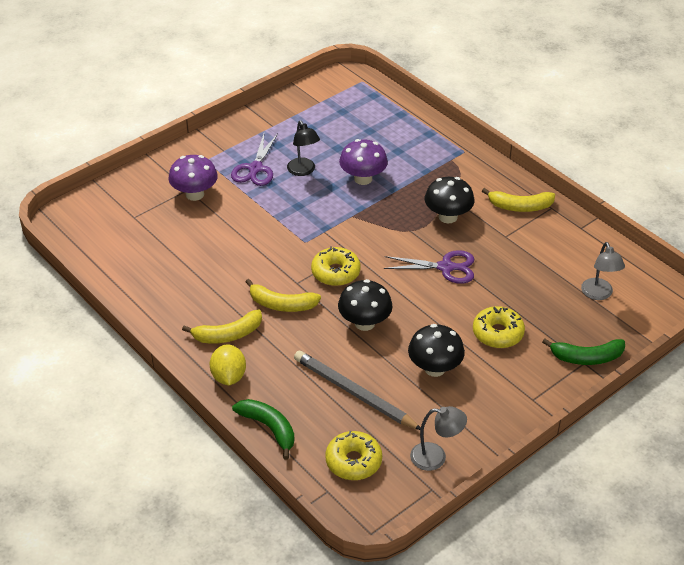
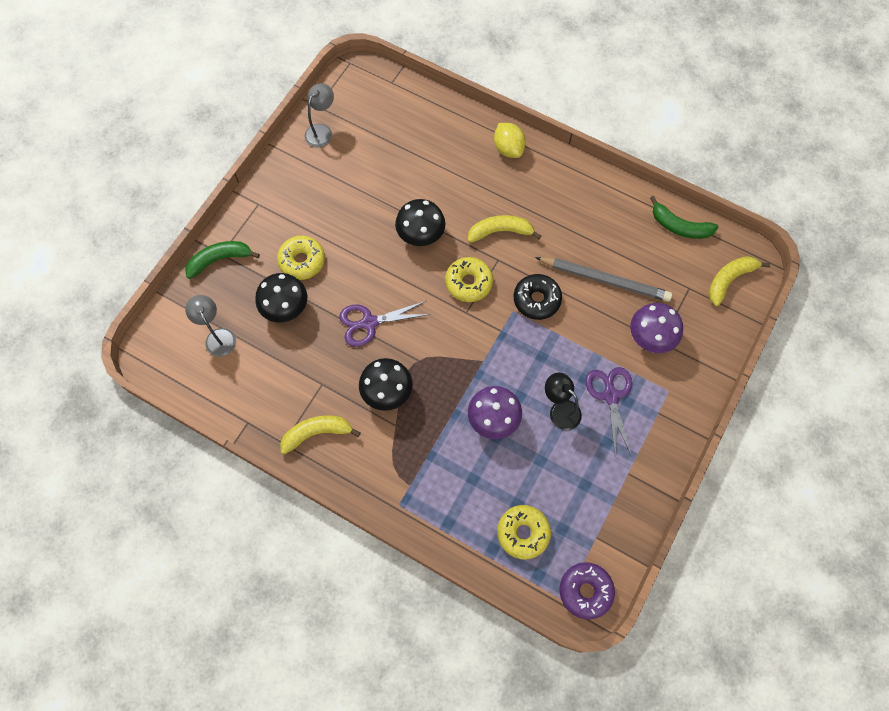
camera: 160 degrees right, 25 degrees up
yellow banana [182,309,262,343] -> yellow banana moved to [708,256,770,306]
green banana [232,399,294,460] -> green banana moved to [650,196,718,239]
grey pencil [294,350,421,430] -> grey pencil moved to [535,257,672,302]
yellow donut [325,431,382,480] -> yellow donut moved to [497,505,551,560]
black mushroom [408,324,465,377] -> black mushroom moved to [255,273,307,322]
grey lamp [410,406,467,471] -> grey lamp turned 135 degrees clockwise [304,83,334,147]
none -> black donut [514,274,562,320]
none -> purple donut [560,562,615,619]

